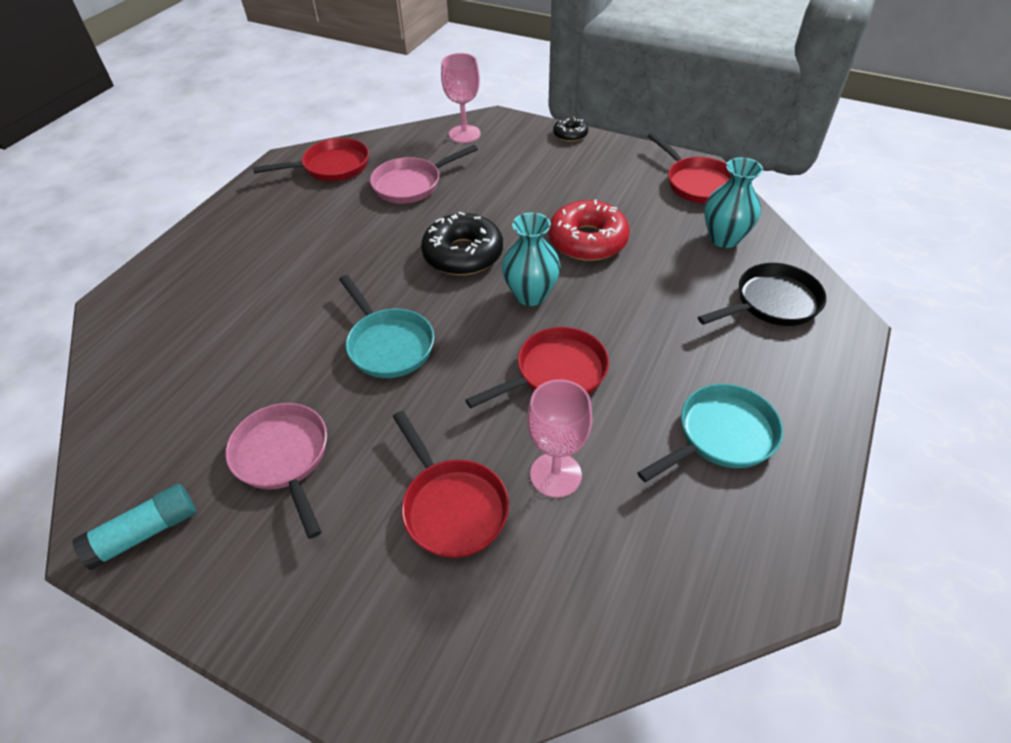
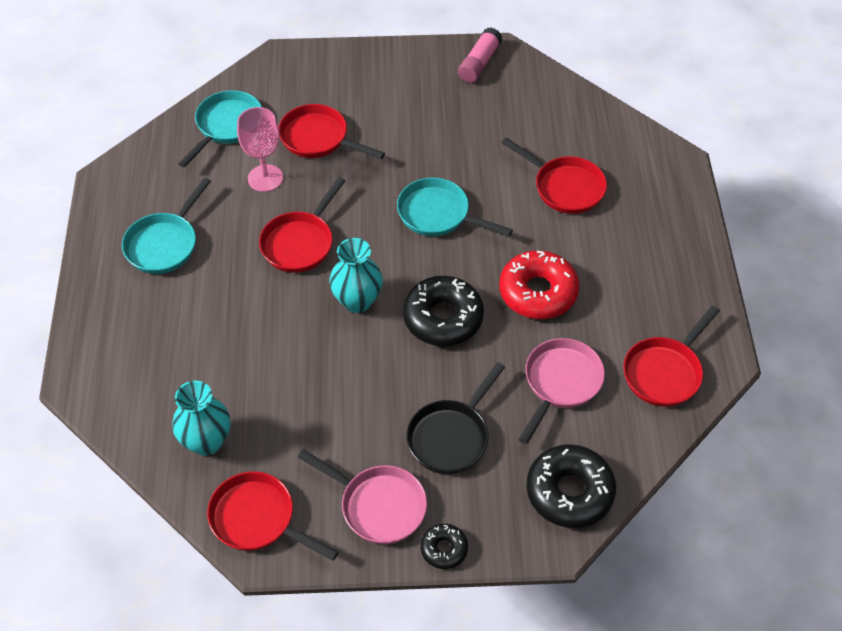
camera: 150 degrees right, 5 degrees up
turquoise glue stick [72,484,196,570] -> pink glue stick [458,28,502,83]
pink pan [225,403,327,539] -> pink pan moved to [298,449,427,544]
pink goblet [441,53,481,143] -> black donut [526,444,616,528]
red donut [549,200,630,261] -> red donut moved to [499,251,579,319]
black pan [698,263,826,326] -> black pan moved to [406,362,505,474]
none -> turquoise pan [178,90,262,167]
none -> red pan [502,137,607,214]

